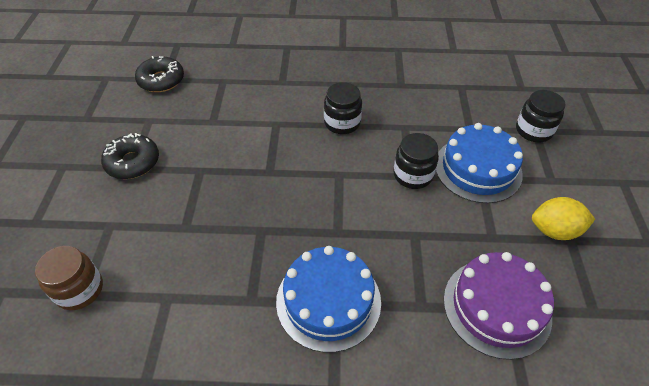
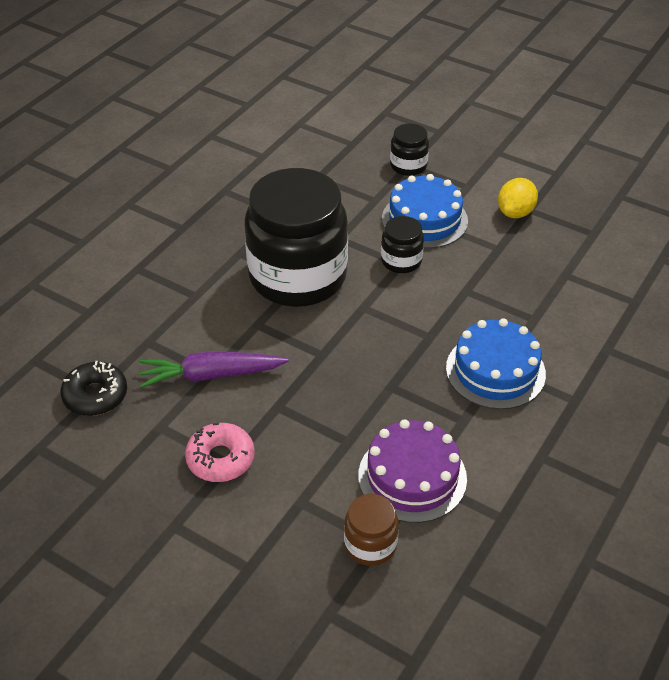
camera: 60 degrees left, 5 degrees down
black donut [101,133,159,179] -> pink donut [185,422,255,482]
black jar [324,82,362,134] -> black jar [244,168,348,307], size x2.33
purple cake [444,252,554,360] -> purple cake moved to [358,419,467,523]
none -> purple carrot [140,351,289,388]

